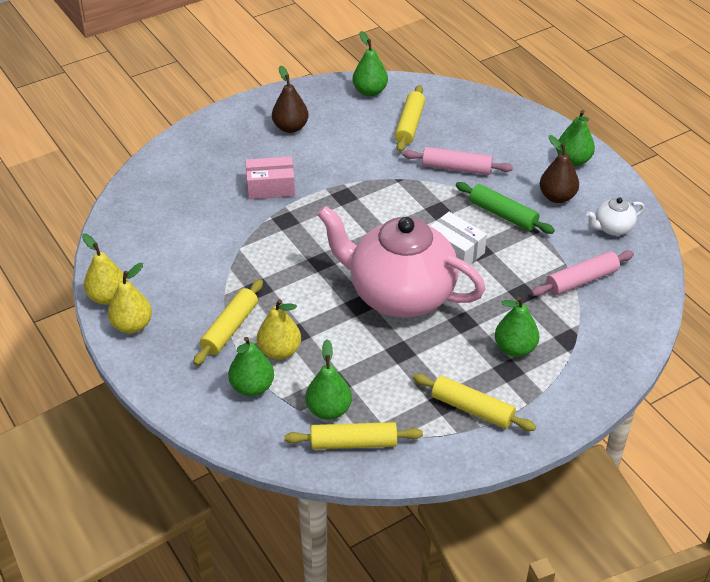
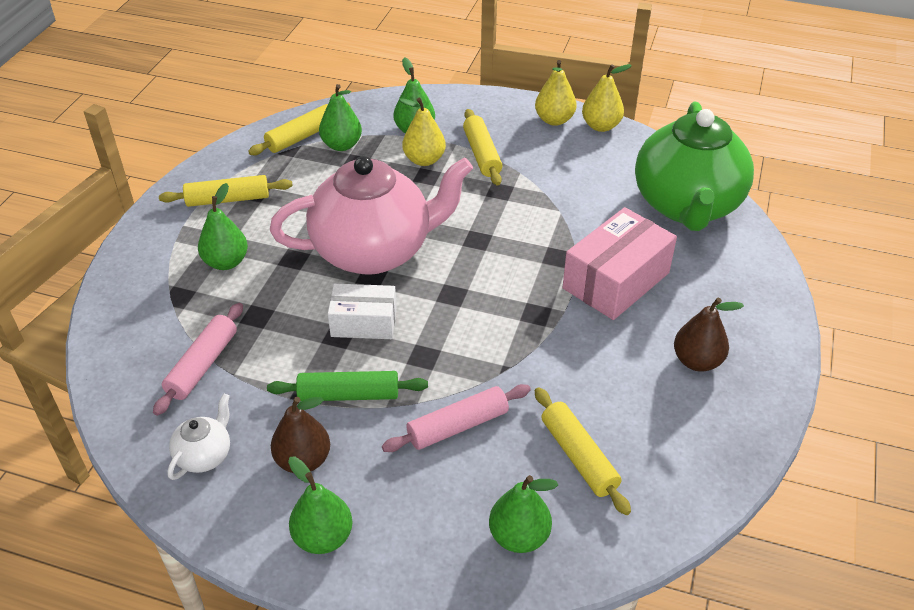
camera: 140 degrees right, 0 degrees up
pink box [245,156,295,199] -> pink box [562,207,677,320], size x1.57
green pear [352,31,388,96] -> green pear moved to [489,475,558,553]
none -> green teapot [635,102,754,231]

